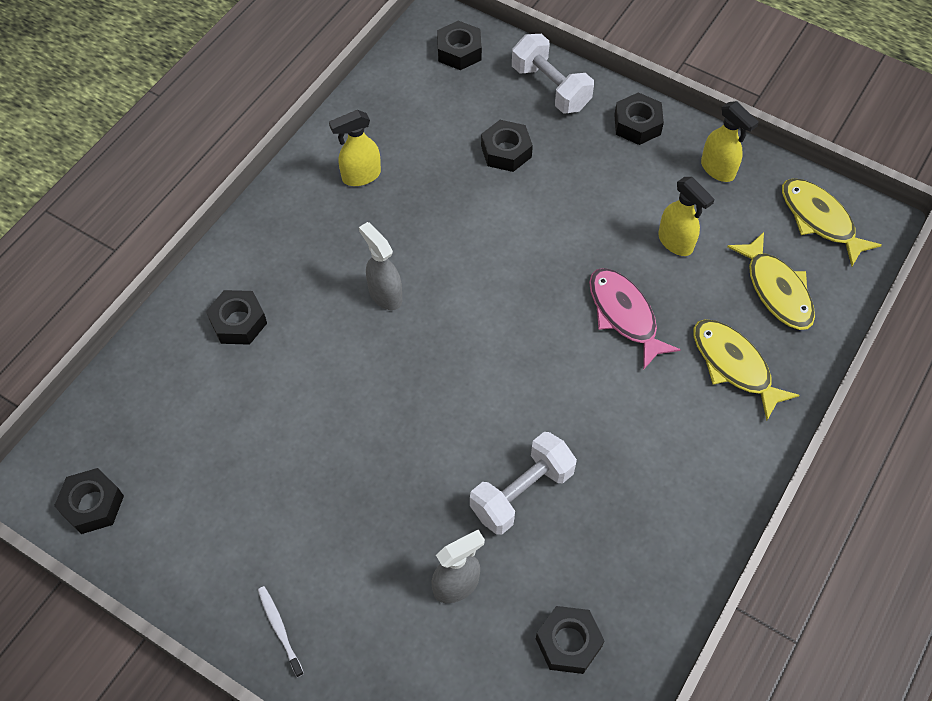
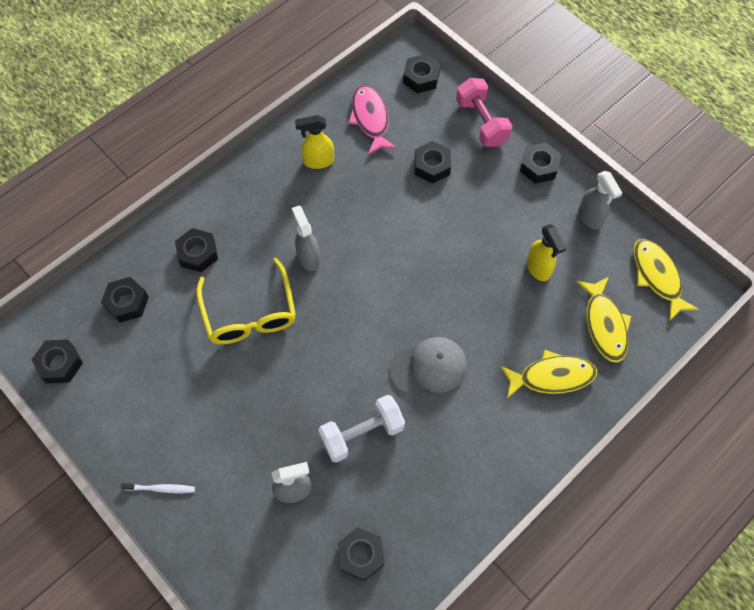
camera: 15 degrees right, 5 degrees up
white toothbrush [258,586,304,677] -> white toothbrush turned 105 degrees clockwise [121,483,195,493]
white dumbbell [512,34,594,114] -> pink dumbbell [456,78,512,147]
pink fish [589,268,681,370] -> pink fish moved to [348,85,397,155]
yellow fish [693,319,799,421] -> yellow fish turned 105 degrees clockwise [500,350,597,399]
yellow spray bottle [701,101,759,182] -> grey spray bottle [579,171,622,229]
none -> black nut [101,277,149,323]
none -> yellow glasses [196,258,296,344]
none -> grey cap [390,337,467,397]

